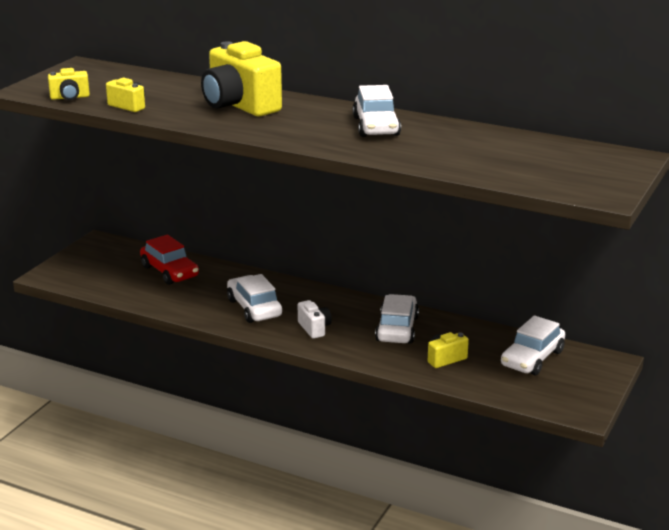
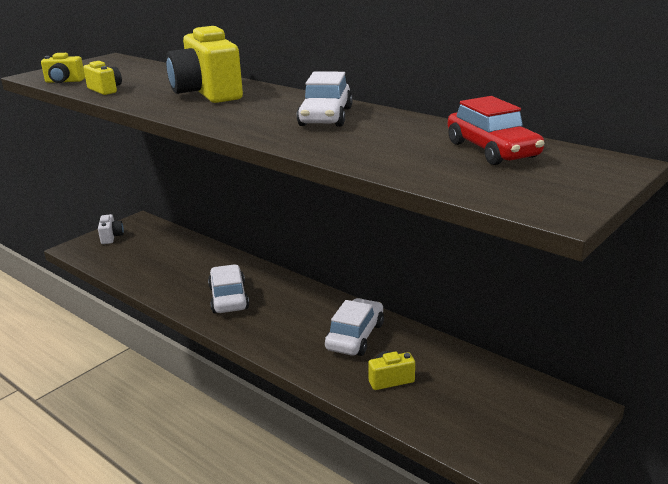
camera: 15 degrees right, 0 degrees up
red car [140,234,199,285] -> red car moved to [448,96,544,165]
white camera [298,300,332,339] -> white camera moved to [98,214,124,244]
white car [501,315,565,376] -> none

